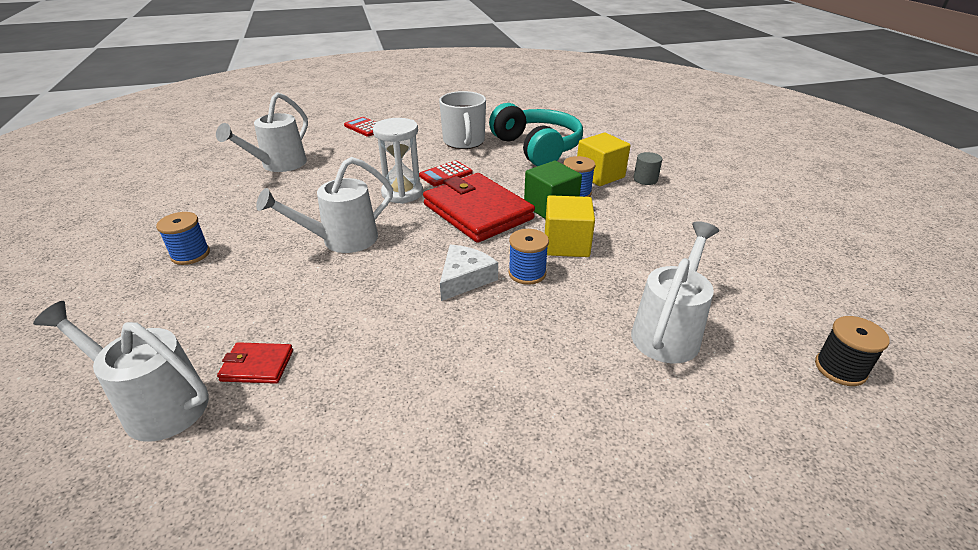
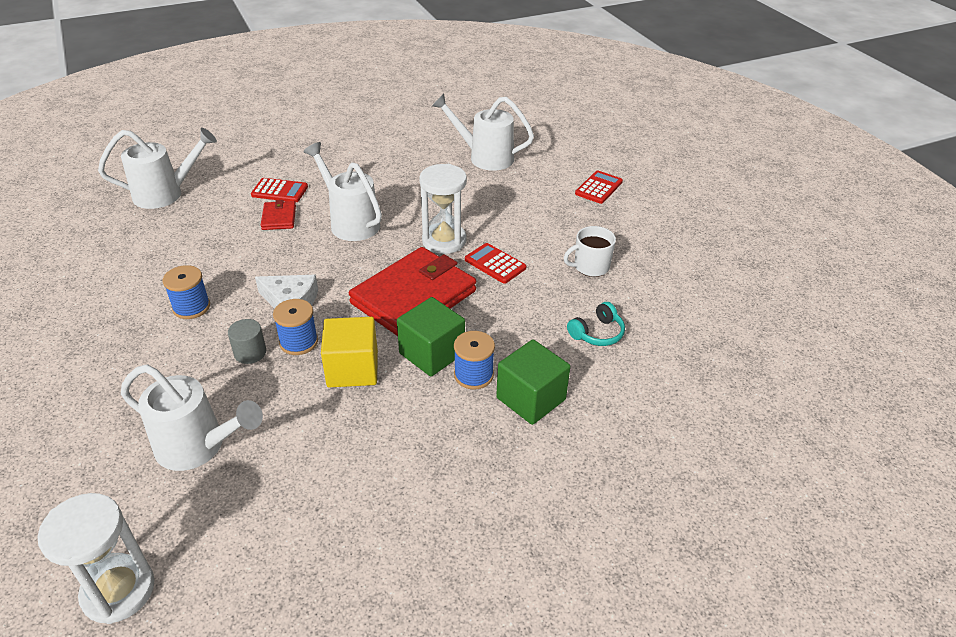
camera: 80 degrees right, 5 degrees up
white watering can [33,301,209,442] -> white watering can turned 60 degrees clockwise [98,128,217,209]
blue spool [156,212,210,265] -> blue spool moved to [163,265,210,319]
red wallet [217,342,293,384] -> red wallet moved to [261,200,296,230]
white mug [439,91,486,149] -> white mug [564,226,616,277], size x0.65
turquoise headphones [489,103,583,166] -> turquoise headphones [567,302,625,346], size x0.42
yellow cube [577,133,631,186] -> green cube [496,339,571,425]
grey cylinder [634,152,662,185] -> grey cylinder moved to [228,319,266,364]
black spool [815,316,890,386] -> white hourglass [38,493,155,624]
none -> red calculator [251,178,308,202]

